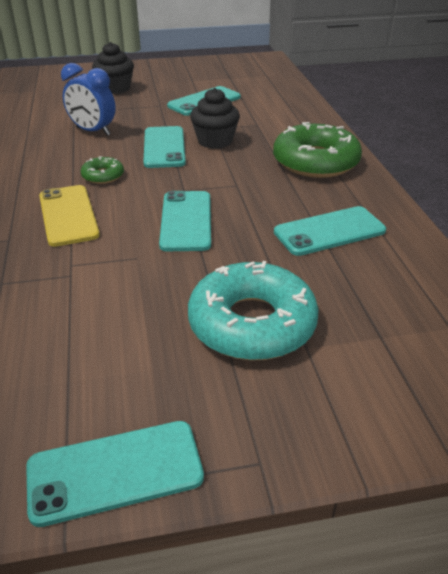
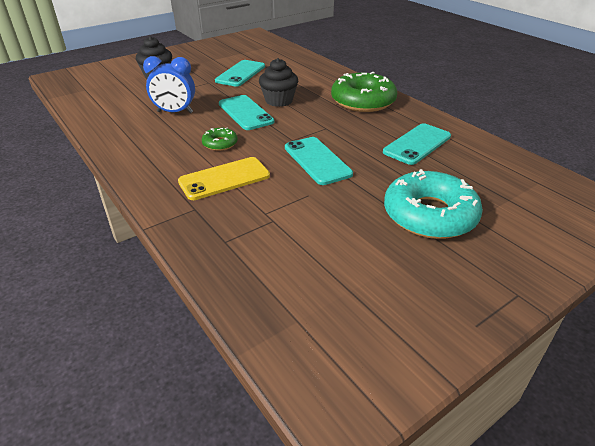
camera: 25 degrees left, 0 degrees up
turquoise phone [26,421,204,527] -> none
yellow phone [39,185,100,247] -> yellow phone turned 75 degrees counterclockwise [178,157,270,200]

